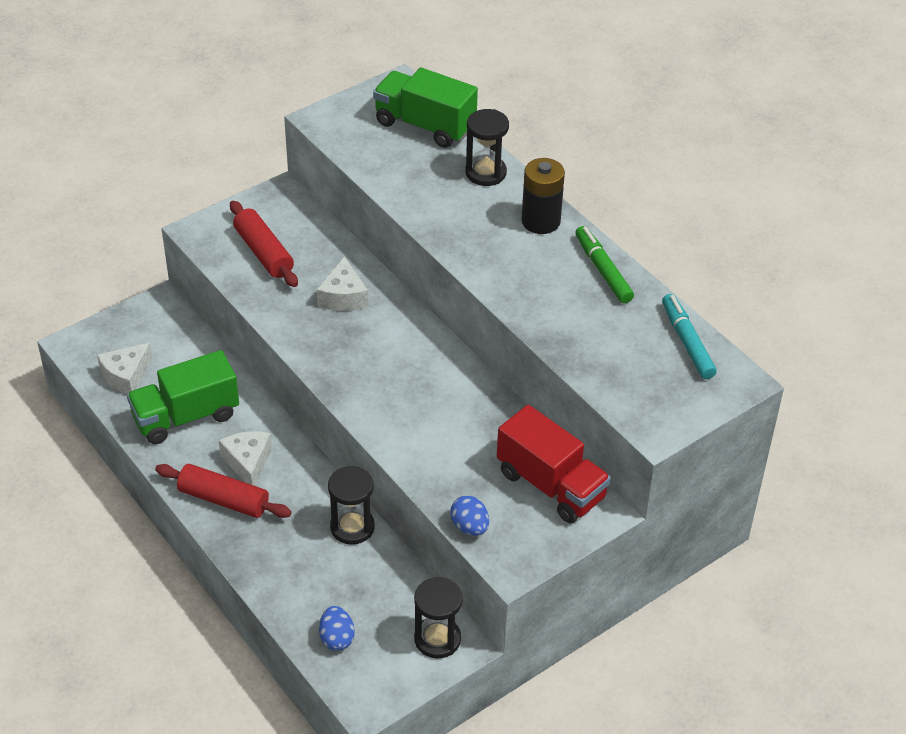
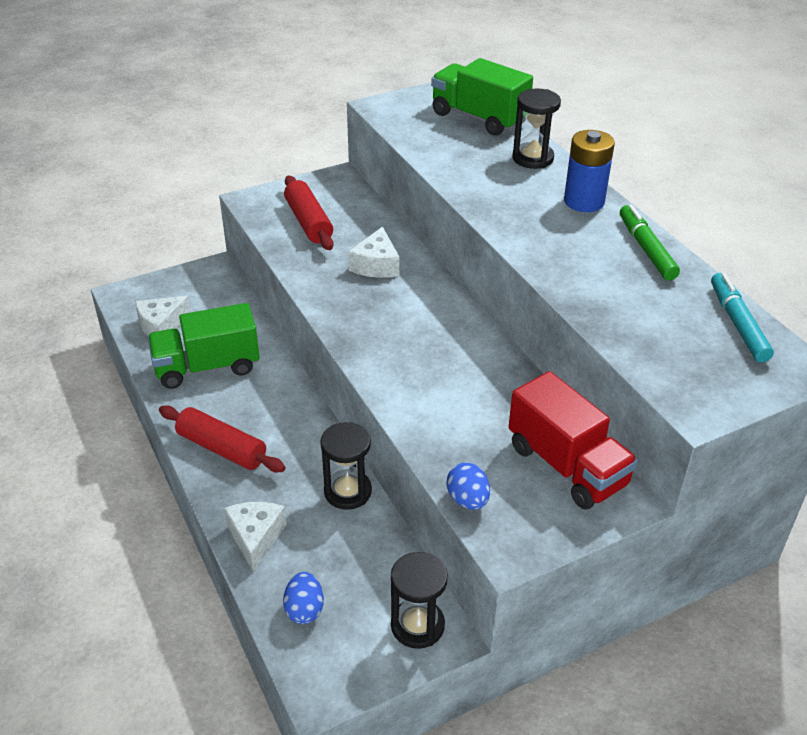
camera: 10 degrees right, 5 degrees down
white cheese [219,431,272,486] -> white cheese moved to [224,502,287,571]
black battery [522,158,565,234] -> blue battery [564,130,615,212]

